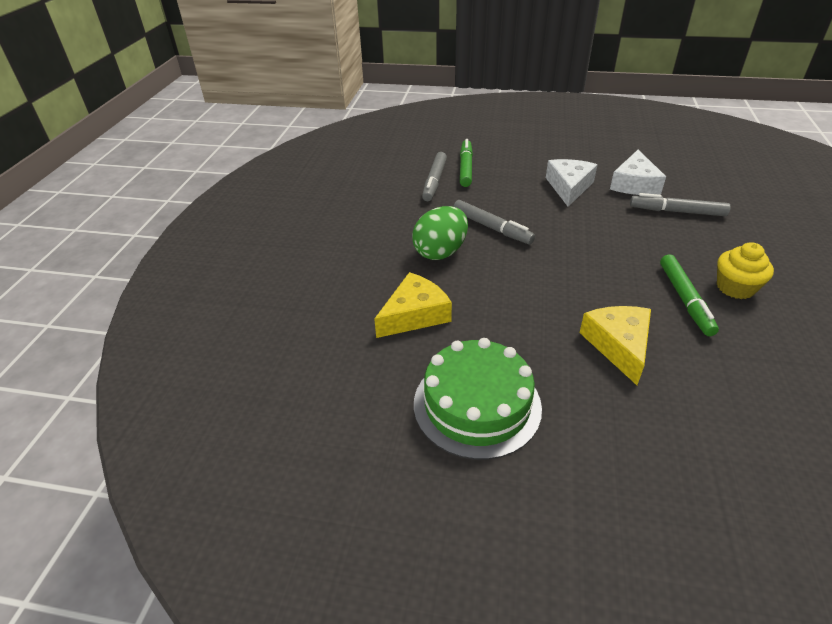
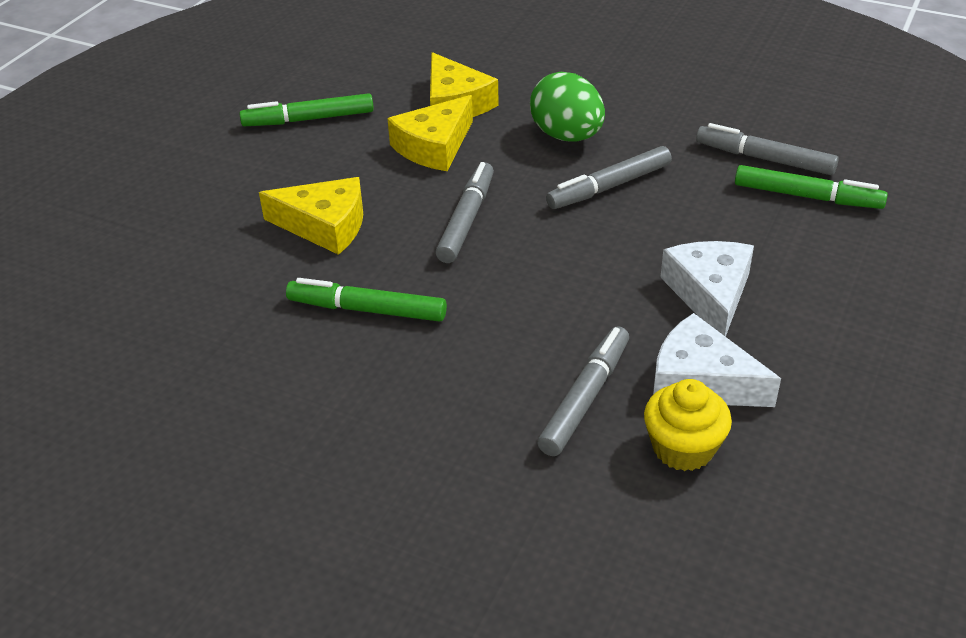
camera: 105 degrees right, 0 degrees up
green cake [414,338,542,460] -> green marker [239,93,374,126]
white cheese [546,159,598,207] -> white cheese turned 120 degrees counterclockwise [660,241,754,337]
yellow cupcake [717,242,774,299] -> yellow cupcake moved to [644,379,732,471]
none -> yellow cheese [387,95,473,171]
none -> grey marker [435,162,494,263]

